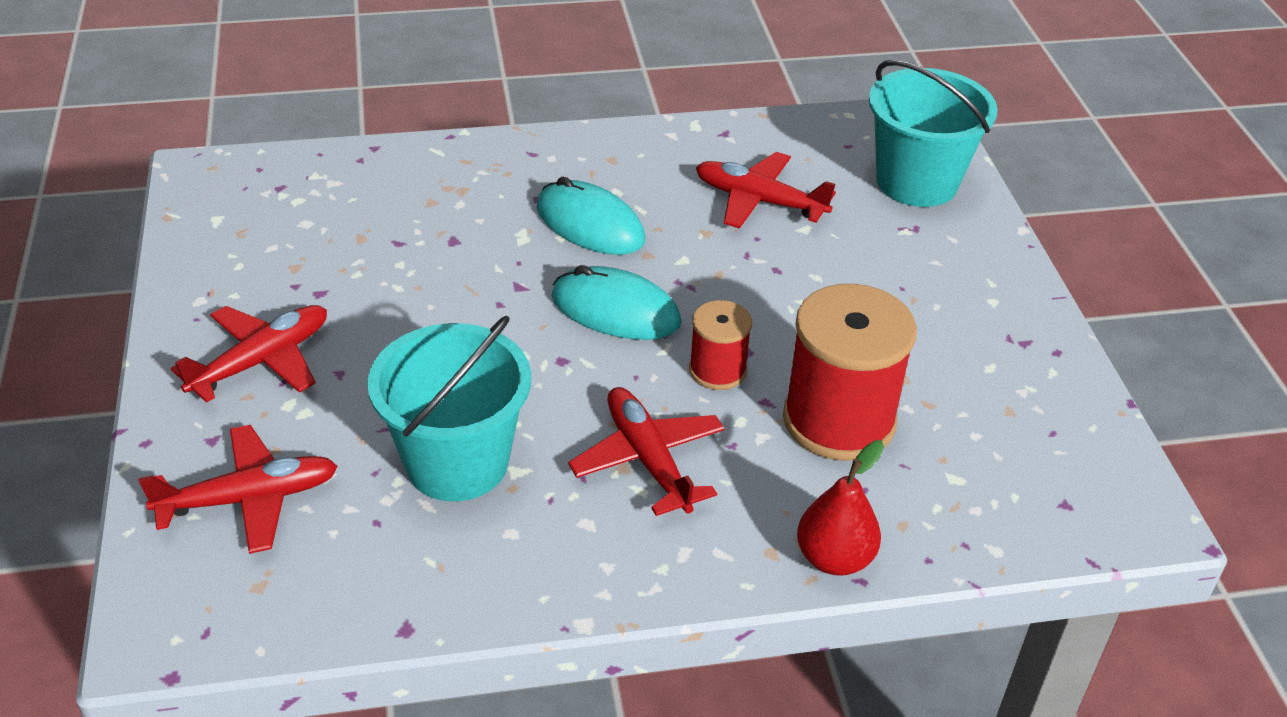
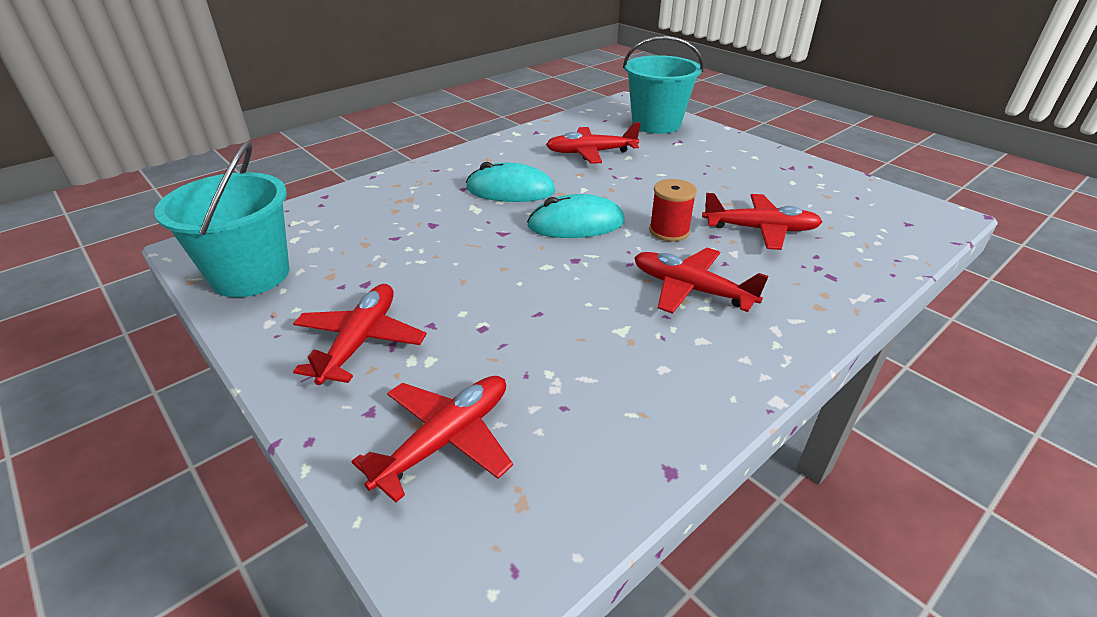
camera: 30 degrees left, 5 degrees down
turquoise bucket [367,316,531,501] -> turquoise bucket moved to [154,141,289,297]
red spool [783,284,917,461] -> red plane [702,193,822,250]
red pear [797,440,884,576] -> none

